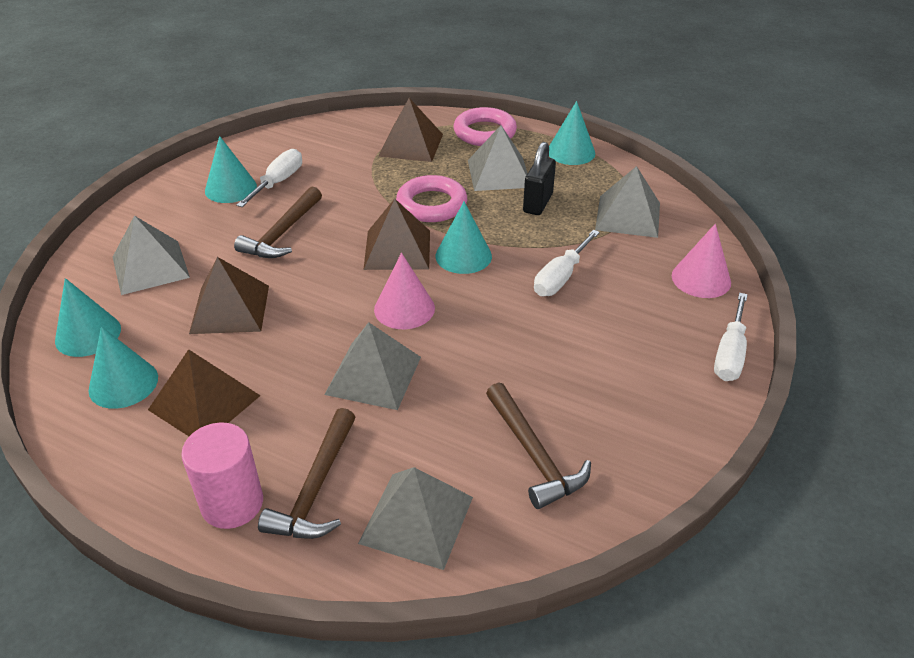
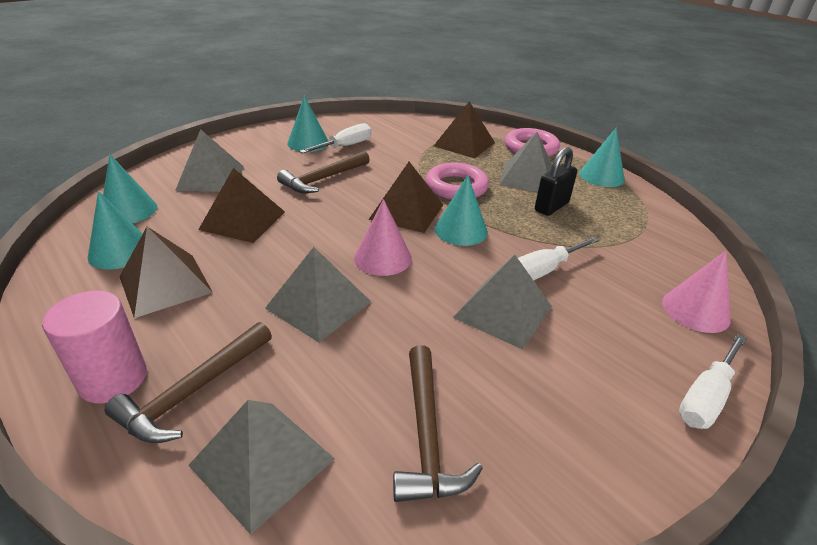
camera: 20 degrees right, 5 degrees down
grey pyramid [595,166,660,238] -> grey pyramid moved to [453,255,552,350]

